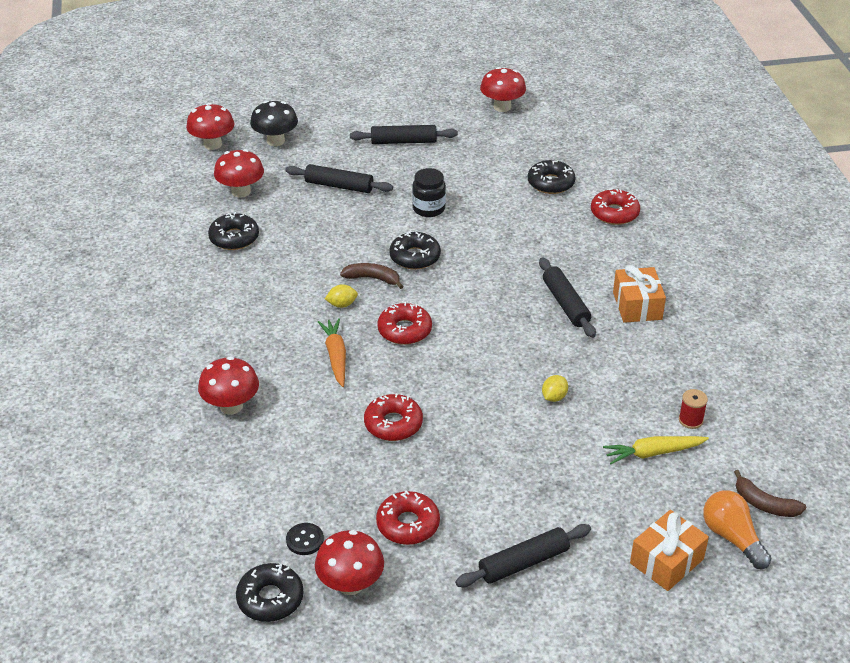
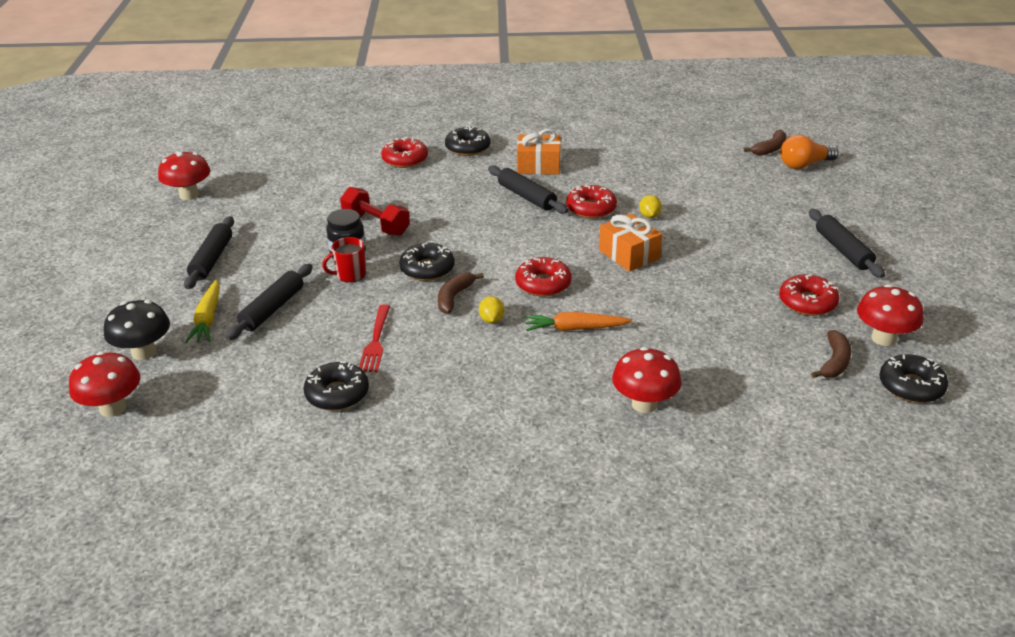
camera: 80 degrees left, 5 degrees down
red mushroom [214,149,264,197] -> none
black button [286,523,324,555] -> brown banana [811,330,851,378]
red donut [364,393,423,441] -> red donut moved to [566,185,617,219]
black donut [528,160,576,194] -> black donut moved to [445,126,490,156]
black rolling pin [539,257,596,338] -> black rolling pin turned 60 degrees clockwise [488,165,568,214]
yellow lemon [542,375,568,402] -> yellow lemon turned 45 degrees clockwise [639,195,662,218]
yellow carrot [603,436,709,464] -> yellow carrot moved to [185,280,220,343]
orange gift [630,510,709,591] -> orange gift moved to [599,213,662,272]
red spool [679,389,708,429] -> none
none -> red mug [322,237,366,283]
none -> red dumbbell [340,187,410,236]
none -> red fork [359,305,390,372]

